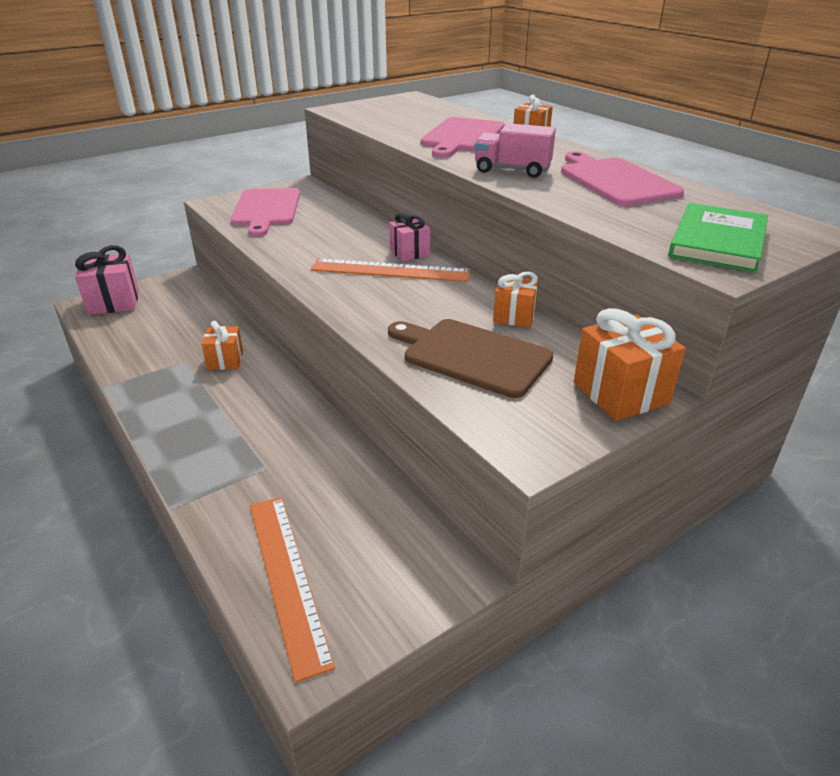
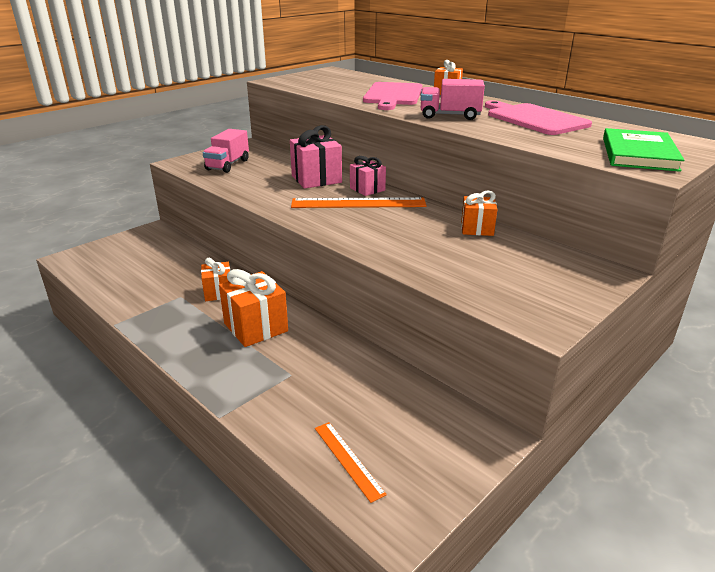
camera: 10 degrees left, 5 degrees down
pink gift [75,245,139,315] -> pink gift moved to [290,125,342,189]
pink cutting board [231,188,300,237] -> pink truck [203,129,249,173]
orange ruler [250,497,335,683] -> orange ruler [315,422,387,503], size x0.56
brown cutting board [388,319,553,398] -> none
orange gift [574,308,686,421] -> orange gift moved to [219,269,288,347]

